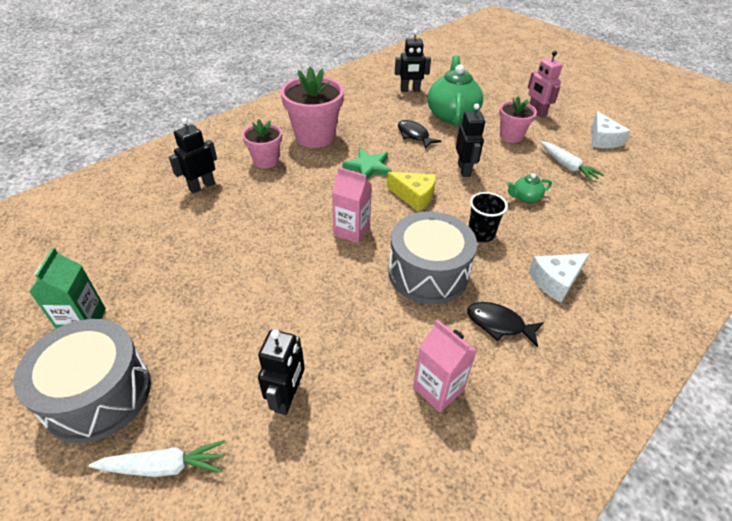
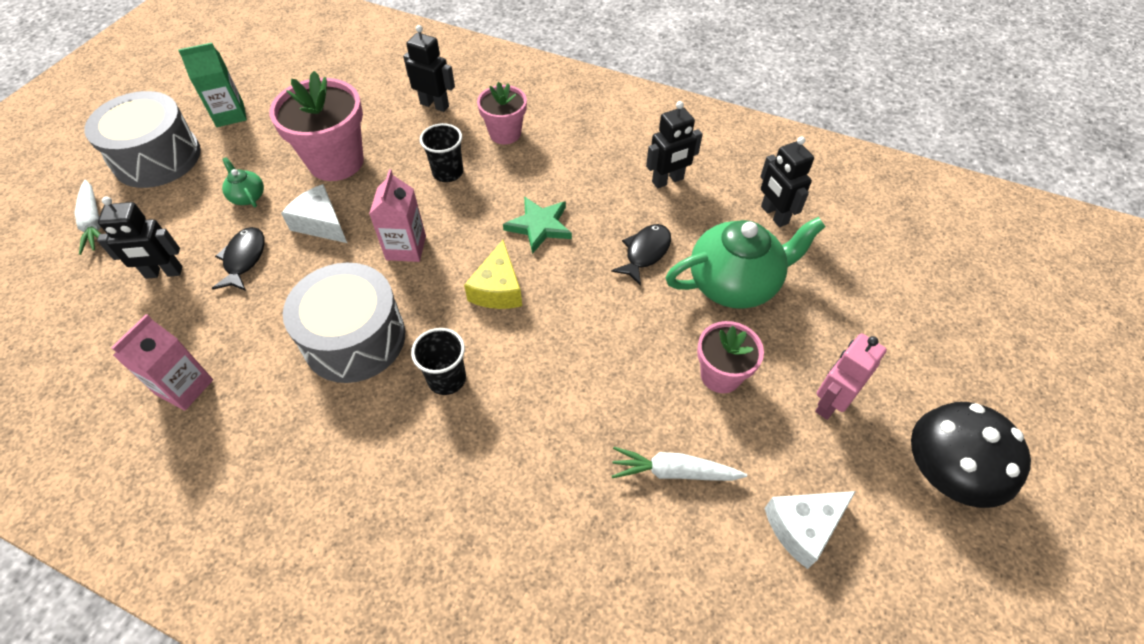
camera: 70 degrees right, 10 degrees up
pink flower pot [281,67,344,148] -> pink flower pot moved to [269,71,364,181]
black robot [456,104,485,177] -> black robot moved to [646,101,703,188]
black fish [467,302,544,347] -> black fish moved to [212,227,264,291]
green teapot [507,174,552,203] -> green teapot moved to [222,157,264,207]
white cheese [529,254,589,303] -> white cheese moved to [281,184,347,243]
white carrot [540,141,604,182] -> white carrot turned 60 degrees clockwise [612,447,747,481]
none -> black cup [420,123,463,182]
none -> black mushroom [911,402,1031,508]

